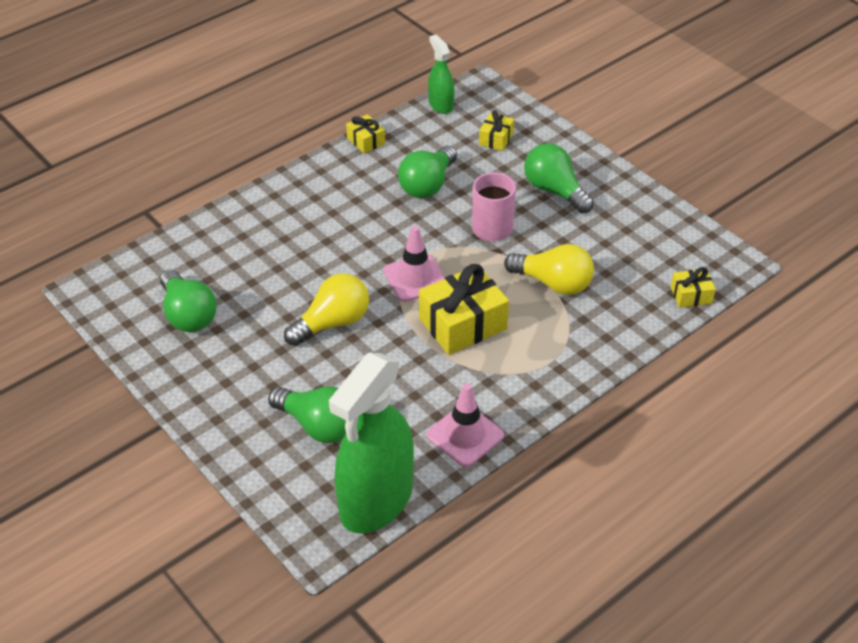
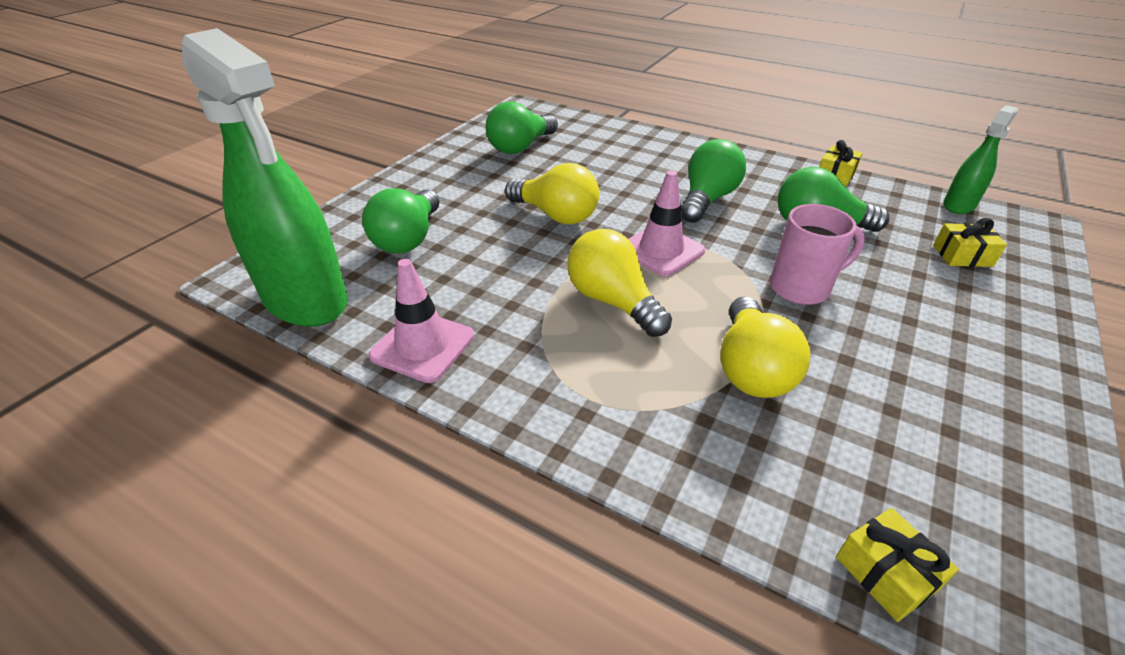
camera: 70 degrees right, 5 degrees down
green spray bottle [329,352,414,534] -> green spray bottle turned 150 degrees counterclockwise [182,28,348,327]
yellow gift [419,264,509,355] -> yellow light bulb [567,229,672,337]
green light bulb [524,143,594,214] -> green light bulb moved to [681,139,746,223]

